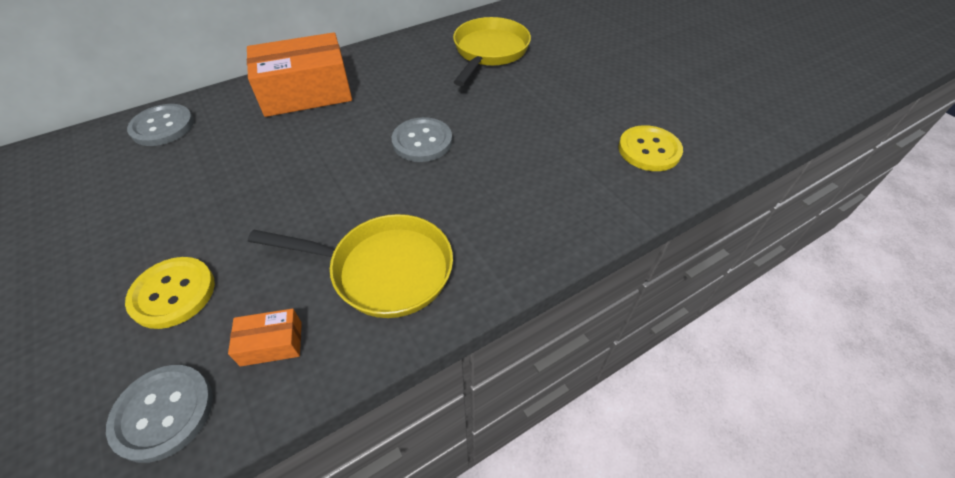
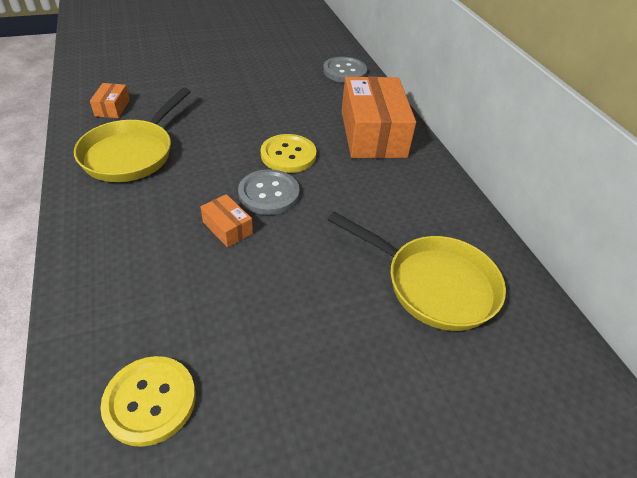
camera: 100 degrees right, 5 degrees down
grey button [106,365,213,463] -> none
yellow button [125,257,215,329] -> yellow button moved to [261,134,316,173]
none -> orange box [201,194,253,248]

